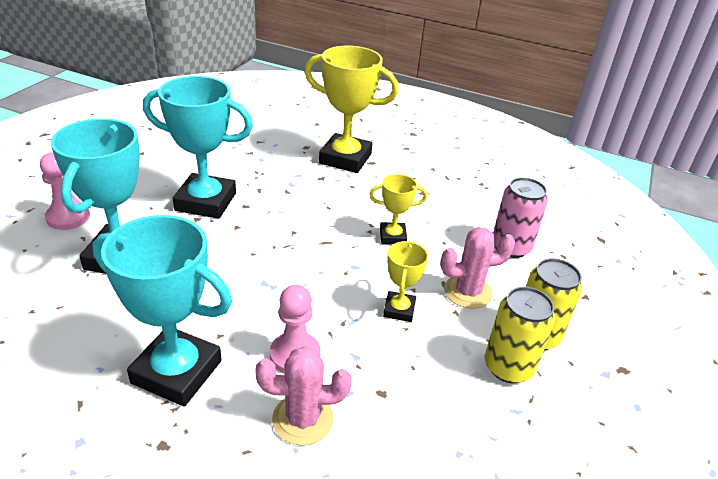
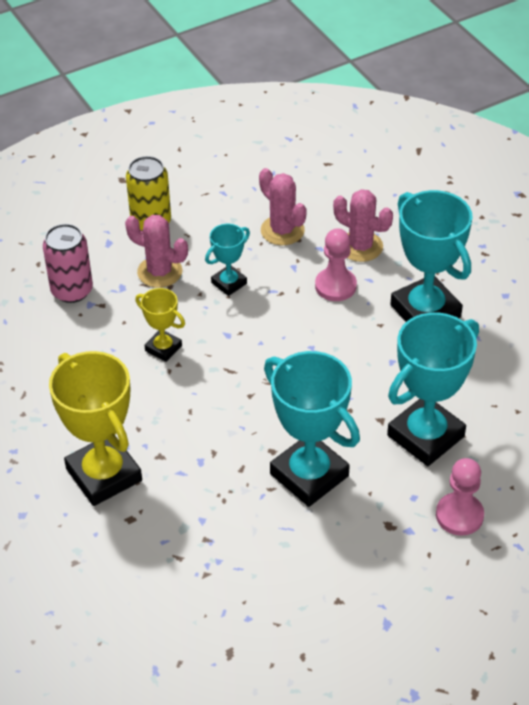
camera: 140 degrees left, 10 degrees up
yellow trophy [383,241,428,322] -> turquoise trophy [205,224,250,296]
yellow can [485,287,555,383] -> none
none -> pink cactus [259,168,307,245]

